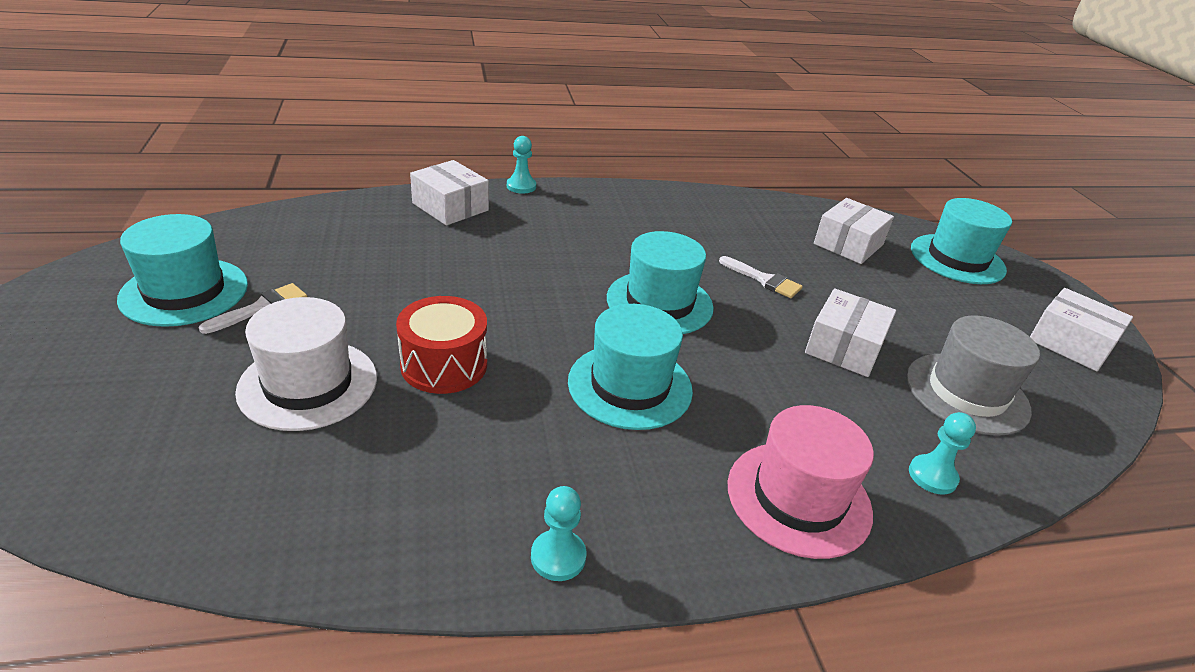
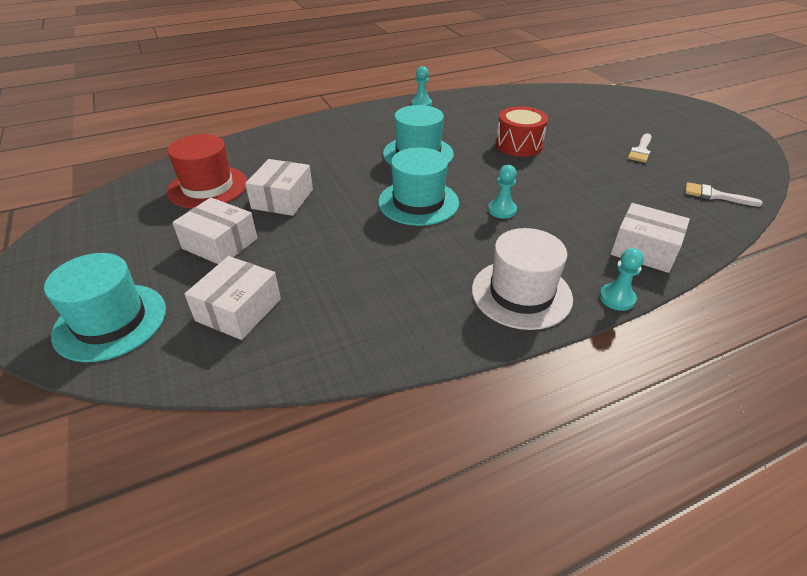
camera: 170 degrees right, 5 degrees up
turquoise hat [117,214,248,327] -> none
white hat [235,297,377,431] -> white hat moved to [472,228,573,330]
white brush [719,256,803,298] -> white brush moved to [685,182,762,207]
pink hat [728,405,874,559] -> none
grey hat [906,315,1040,436] -> red hat [167,134,247,209]
turquoise pawn [909,412,976,495] -> turquoise pawn moved to [488,165,517,219]
white box [1030,288,1133,371] -> white box moved to [172,197,257,264]

